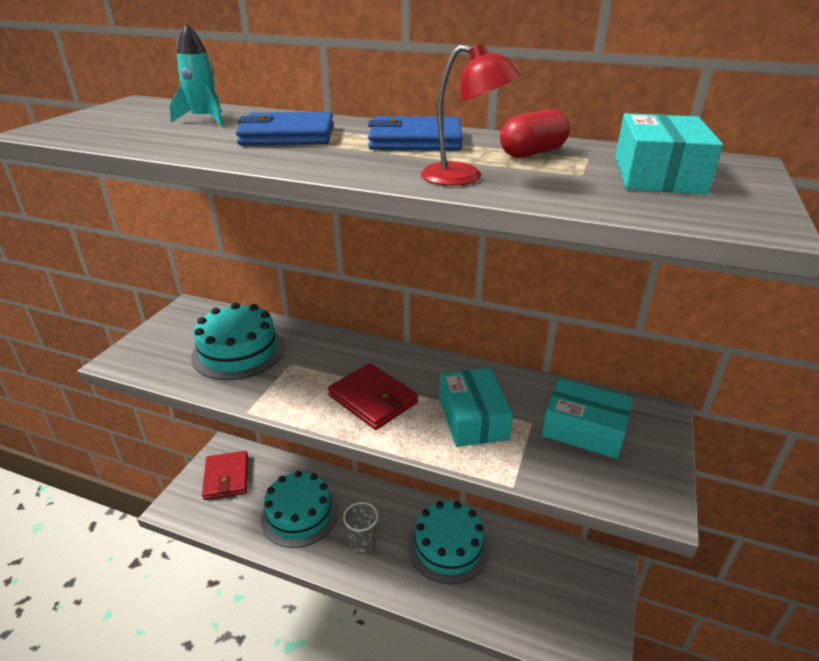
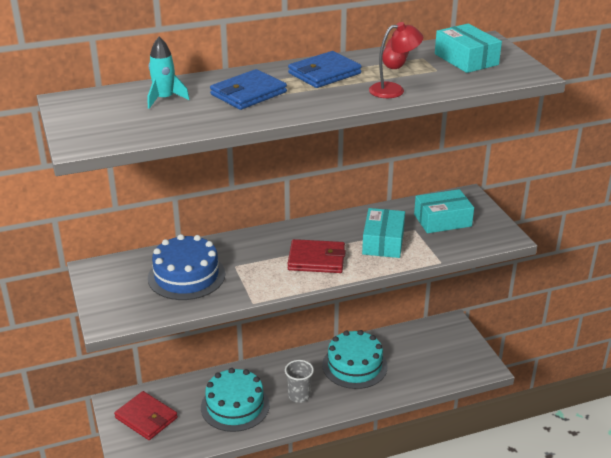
camera: 40 degrees left, 0 degrees up
turquoise cake [191,303,285,380] -> blue cake [148,234,225,300]
turquoise box [439,368,513,447] -> turquoise box turned 60 degrees clockwise [362,208,405,258]

